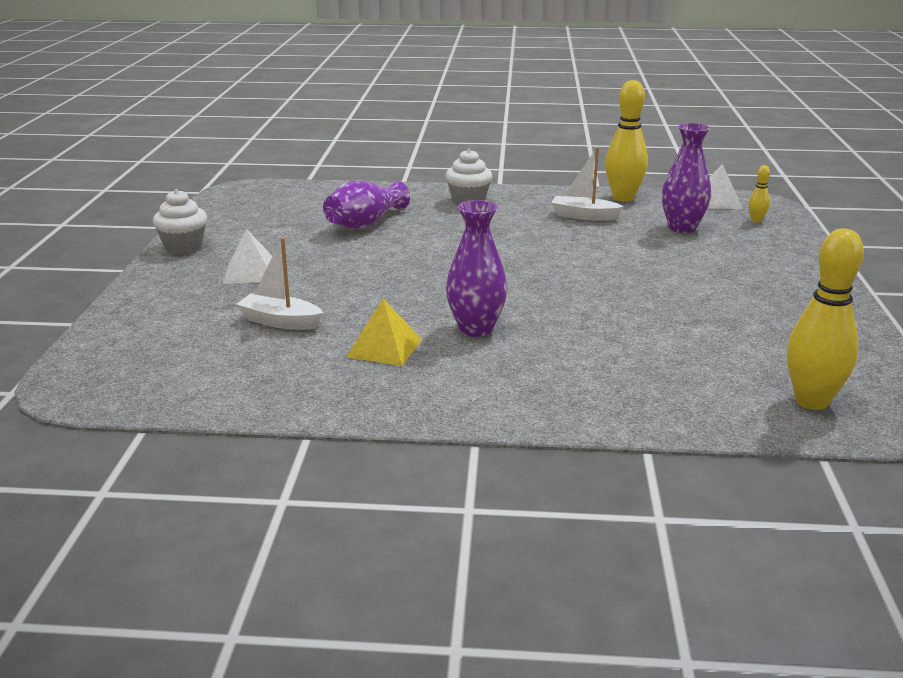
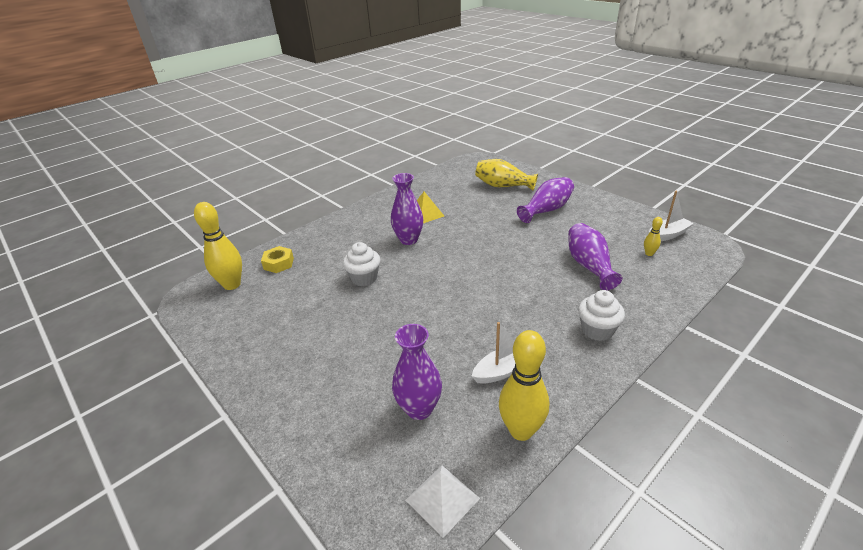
camera: 135 degrees right, 10 degrees up
white cupcake [153,189,207,255] -> white cupcake moved to [343,242,380,286]
white pyramid [223,229,272,284] -> purple vase [517,177,574,223]
white boat [236,237,323,330] -> white boat moved to [649,191,694,241]
yellow bowling pin [748,165,770,223] -> yellow bowling pin moved to [644,217,663,256]
none -> yellow nut [261,246,294,273]
none -> yellow vase [475,159,538,191]

